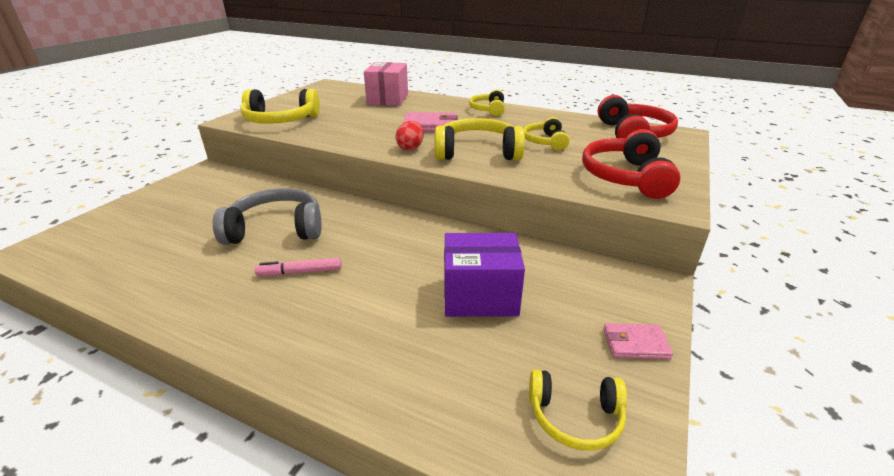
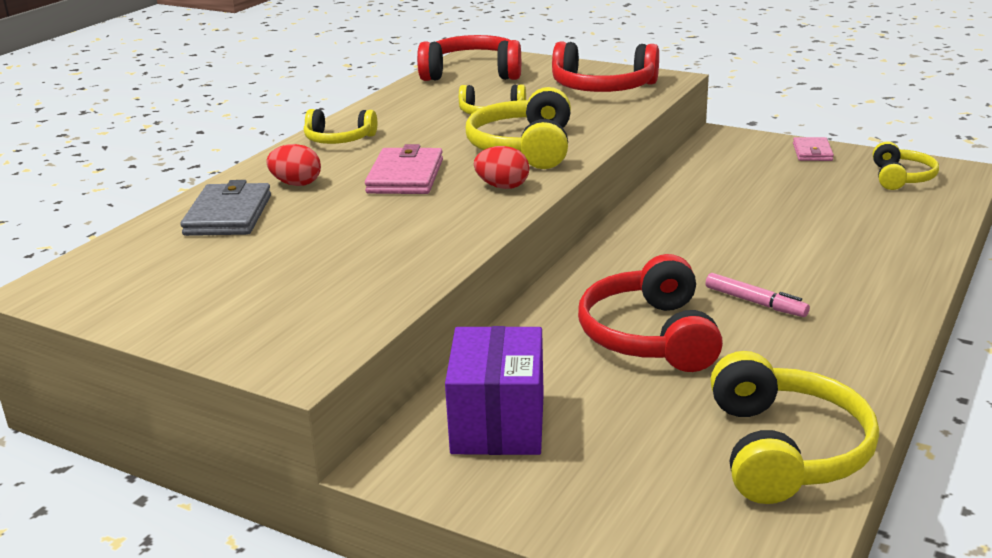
camera: 85 degrees left, 5 degrees down
grey headphones [213,188,322,245] -> red headphones [578,254,723,372]
yellow headphones [240,89,320,124] -> yellow headphones moved to [710,351,879,504]
pink marker [255,258,341,276] -> pink marker turned 45 degrees counterclockwise [706,273,810,317]
pink box [364,62,408,106] -> grey wallet [180,180,271,236]
purple box [444,233,525,317] -> purple box moved to [445,326,544,455]
none -> red egg [266,144,321,186]

